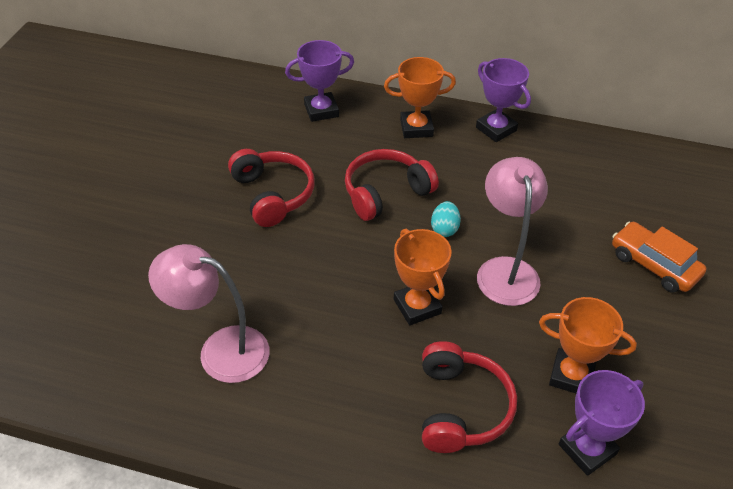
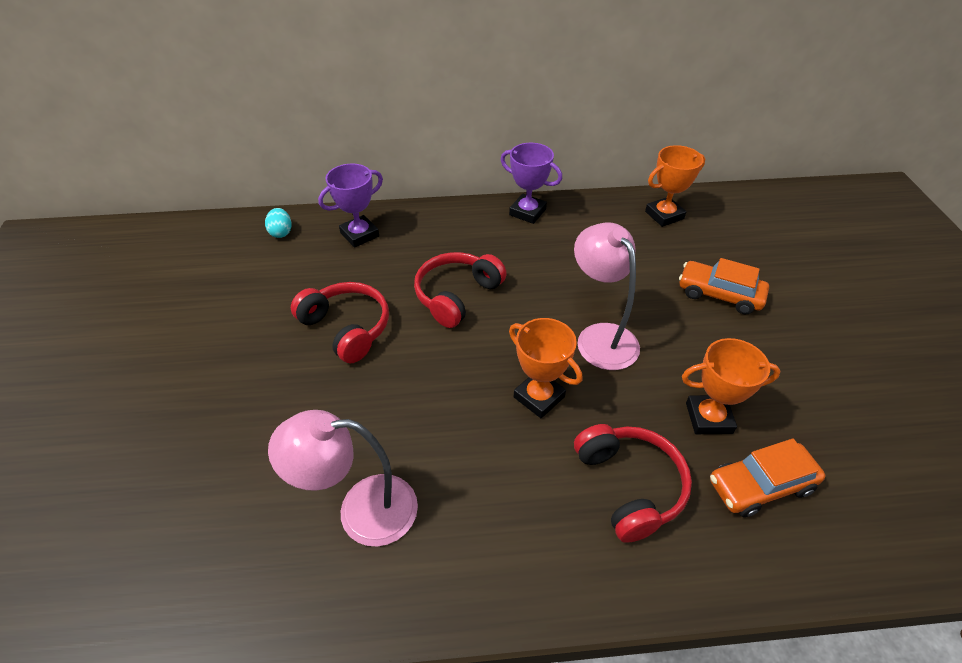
camera: 20 degrees left, 0 degrees up
orange trophy [384,57,456,138] -> orange trophy moved to [645,145,705,227]
turquoise egg [431,201,461,237] -> turquoise egg moved to [265,208,292,238]
purple trophy [559,370,645,476] -> orange car [710,439,825,517]

